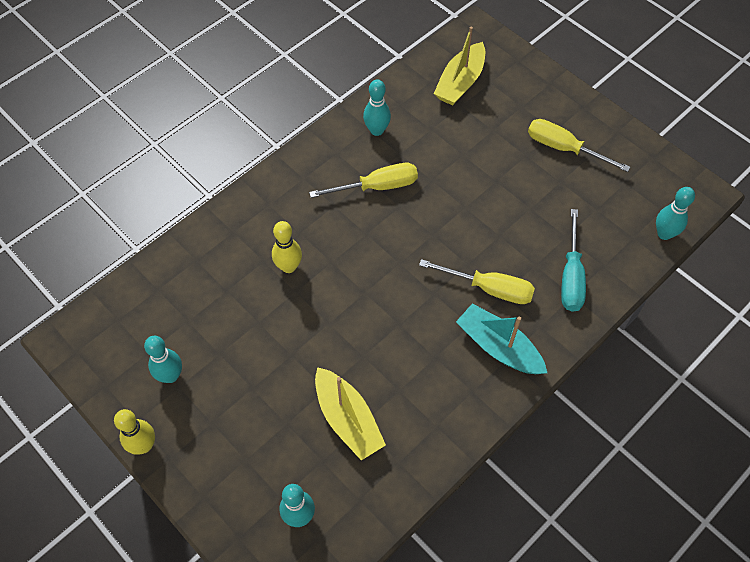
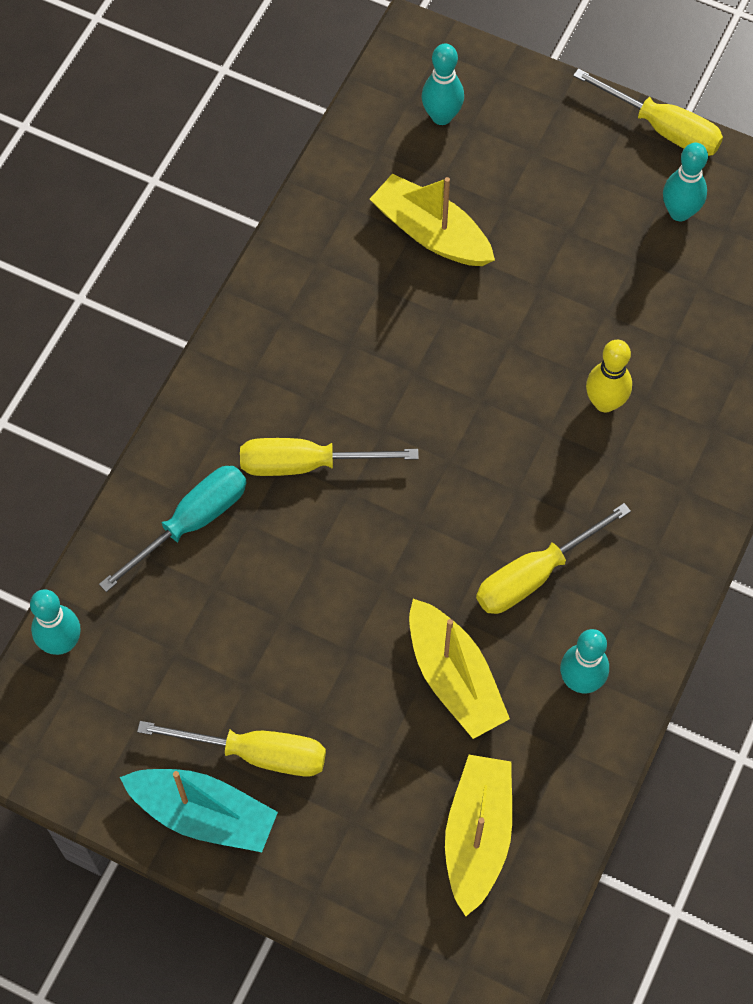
camera: 160 degrees right, 5 degrees up
yellow bowling pin [114,409,155,455] -> yellow screwdriver [573,68,723,156]
turquoise boat [456,304,547,374] -> turquoise boat moved to [120,769,278,852]
turquoise screwdriver [561,209,586,312] -> turquoise screwdriver turned 60 degrees clockwise [99,466,246,592]
none -> yellow boat [409,599,510,739]

